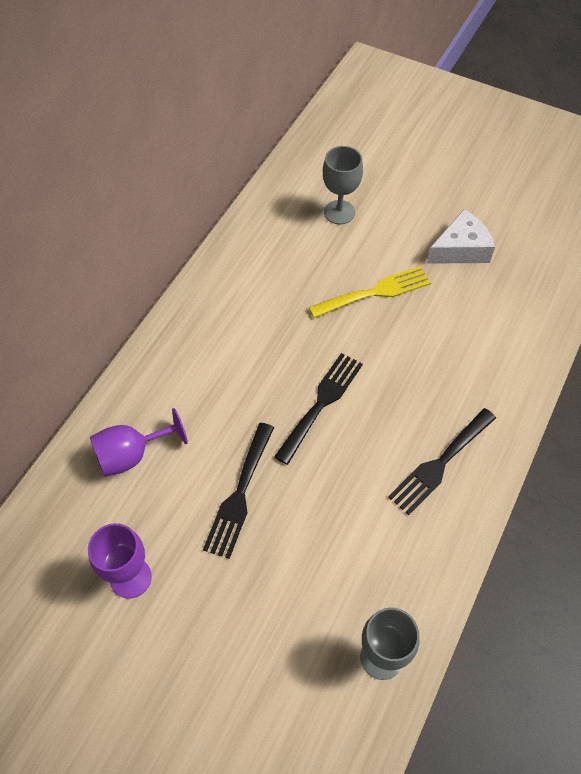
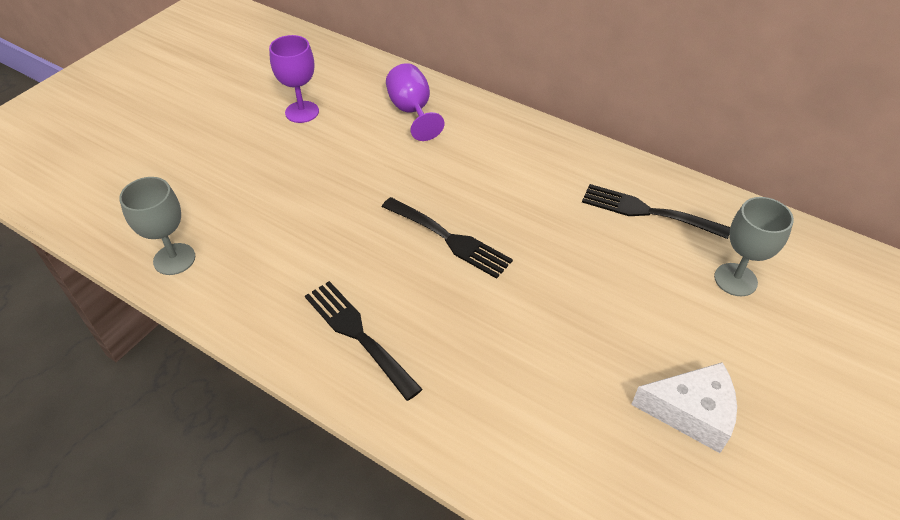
camera: 95 degrees right, 10 degrees down
black fork [203,423,274,559] -> black fork moved to [582,184,730,239]
yellow fork [309,266,431,318] -> none
white cheese [426,209,495,264] -> white cheese turned 60 degrees counterclockwise [631,362,737,453]

